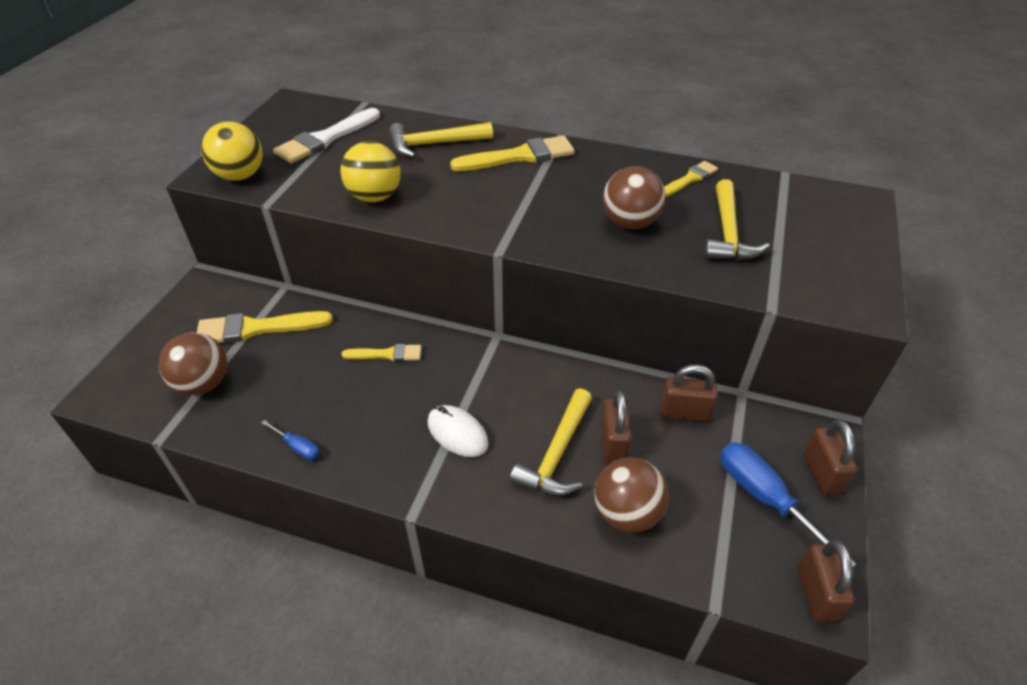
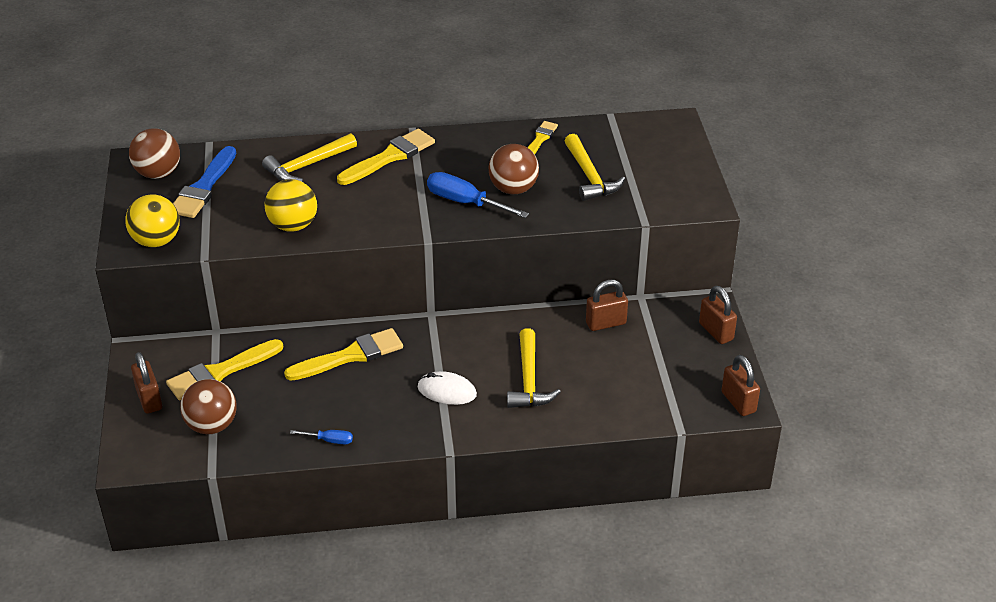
camera: 25 degrees left, 5 degrees down
white brush [273,108,380,164] -> blue brush [173,146,236,218]
yellow brush [341,344,421,362] -> yellow brush [284,328,403,381], size x1.72
brown ball [594,457,669,533] -> brown ball moved to [129,128,180,179]
brown padlock [601,390,631,463] -> brown padlock moved to [131,352,162,414]
blue screwdriver [720,442,856,568] -> blue screwdriver moved to [427,172,529,218]

